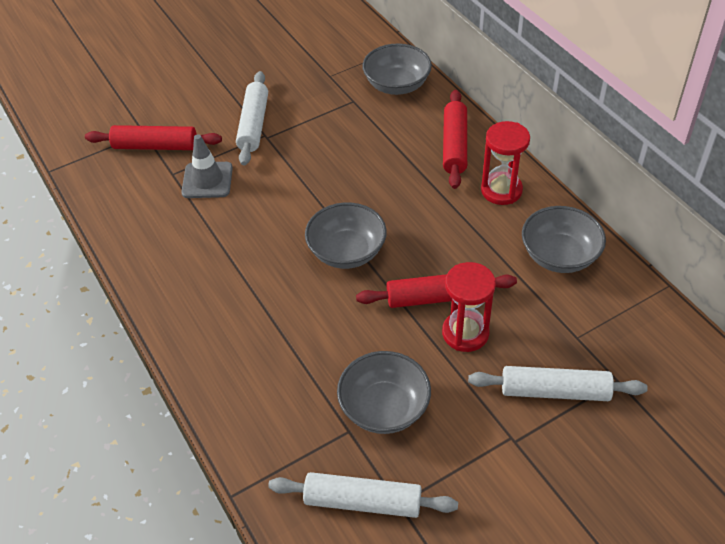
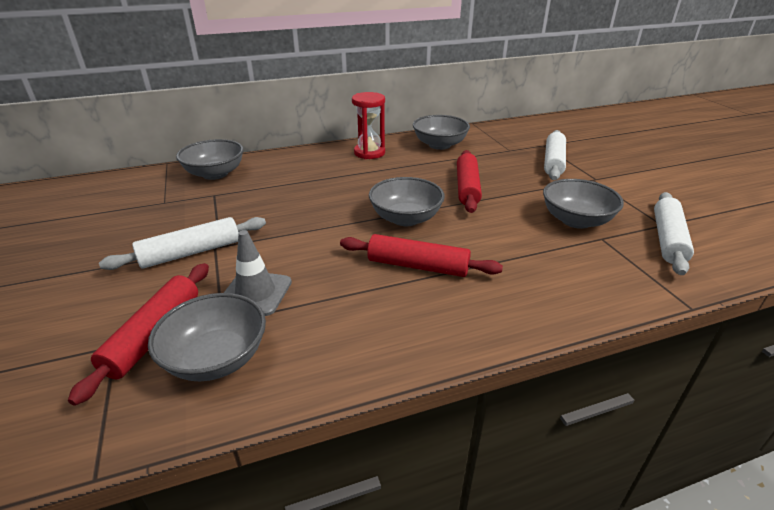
camera: 80 degrees left, 15 degrees down
white rolling pin [236,71,268,165] -> white rolling pin turned 45 degrees counterclockwise [99,217,266,270]
red hourglass [442,262,496,352] -> none
red rolling pin [443,90,467,189] -> red rolling pin moved to [340,234,503,277]
none -> grey bowl [148,293,266,381]

